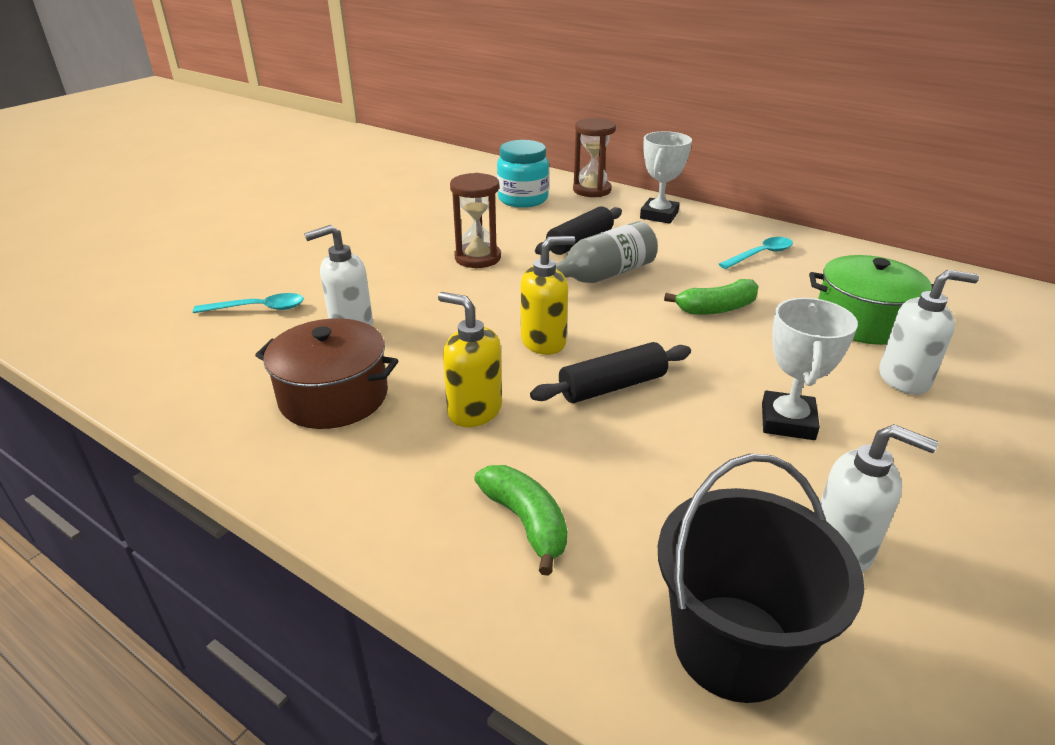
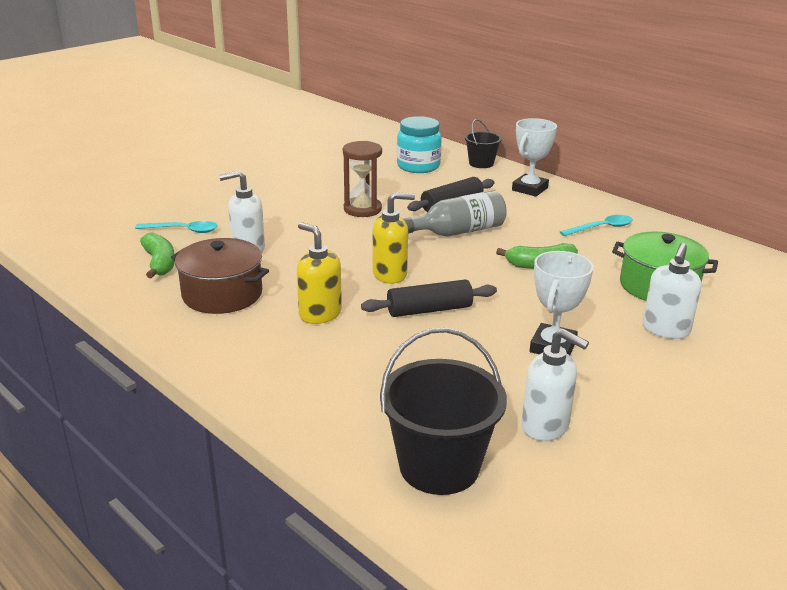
camera: 10 degrees right, 5 degrees down
green banana [474,465,567,576] -> green banana moved to [140,232,175,278]
brown hourglass [573,118,616,197] -> black bucket [465,119,502,168]
white soap dispenser [879,270,979,395] -> white soap dispenser turned 105 degrees clockwise [643,243,701,339]

